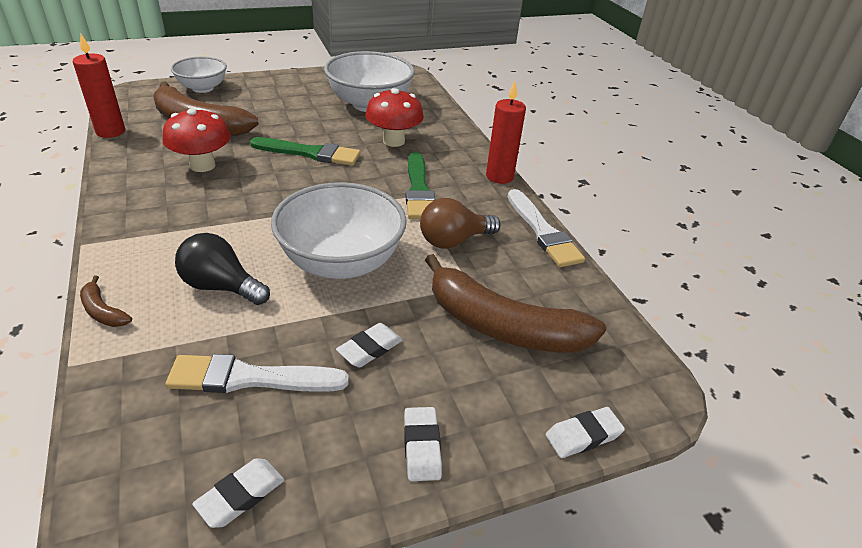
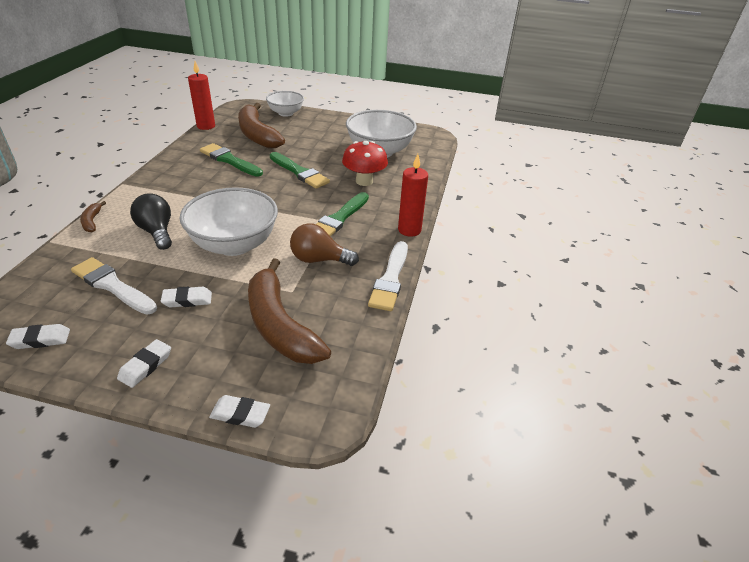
camera: 35 degrees right, 0 degrees up
red mushroom [163,108,231,172] -> green brush [200,143,263,177]

